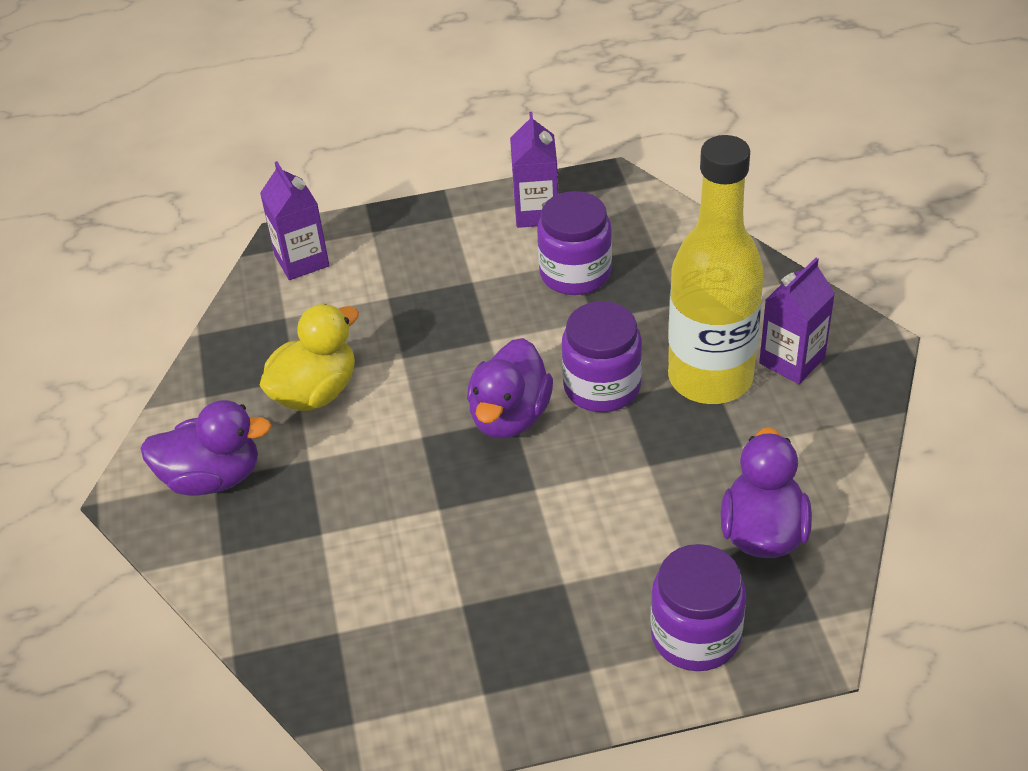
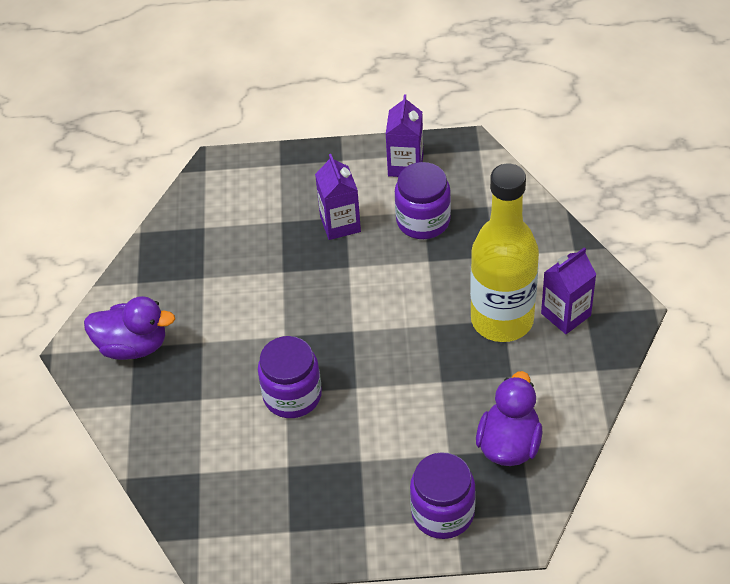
camera: 10 degrees right, 5 degrees up
yellow duck [259,304,359,411] -> none
purple carton [260,161,329,280] -> purple carton moved to [315,154,361,240]
purple duck [467,338,553,438] -> none
purple jar [562,301,642,412] -> purple jar moved to [258,336,322,418]

